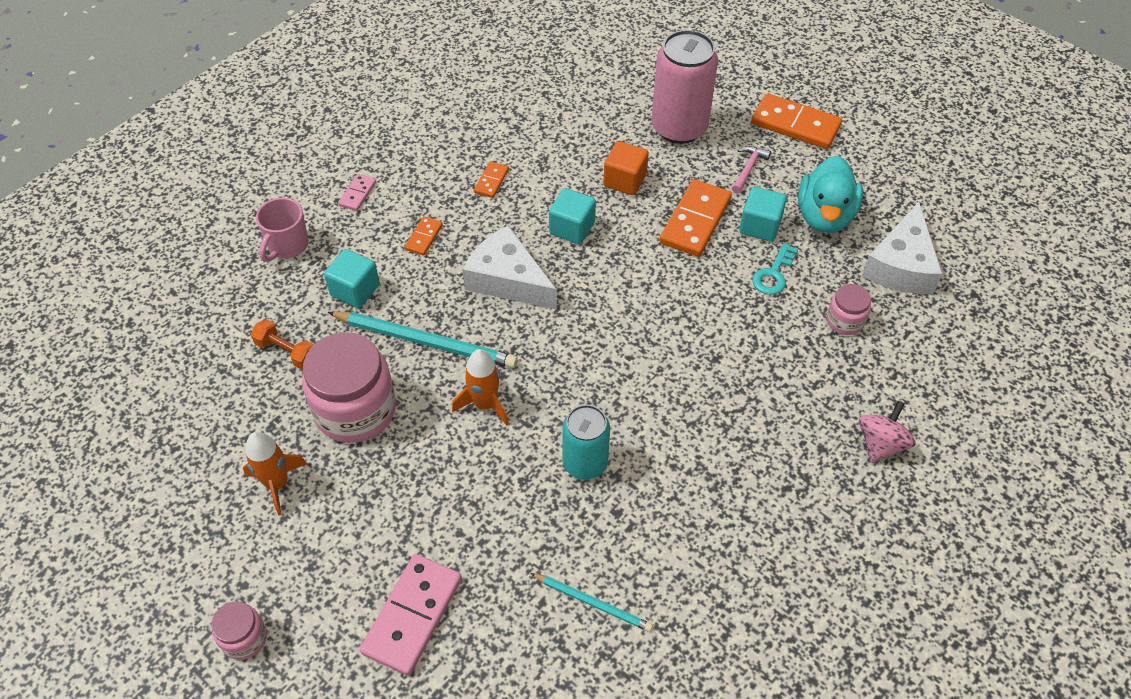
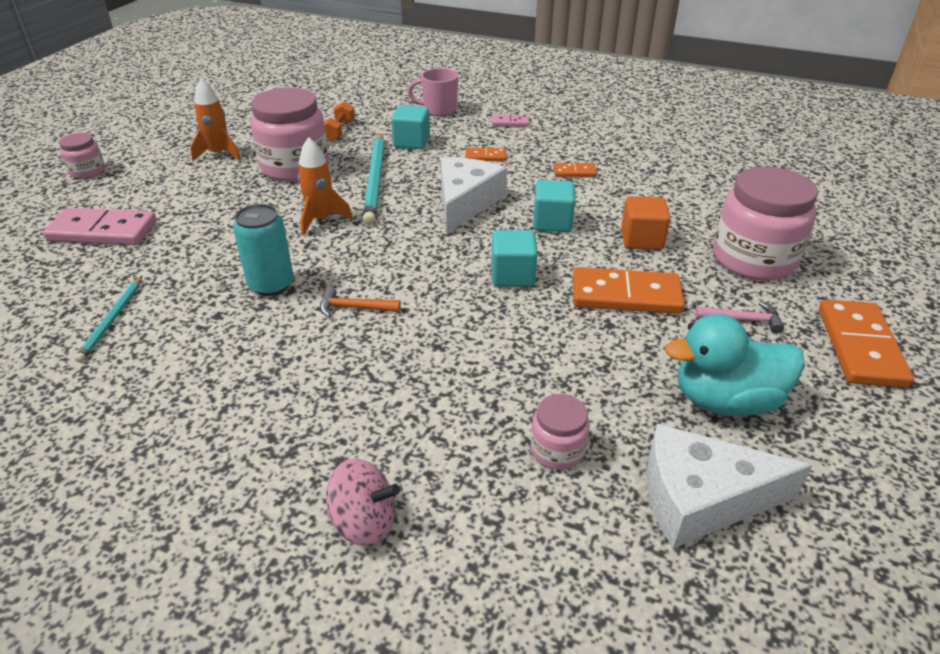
camera: 70 degrees right, 15 degrees down
pink can [651,30,718,144] -> pink jar [713,167,818,281]
turquoise cube [739,187,787,242] -> turquoise cube moved to [491,230,538,287]
turquoise key [752,243,798,295] -> none
none -> orange hammer [320,287,401,318]

